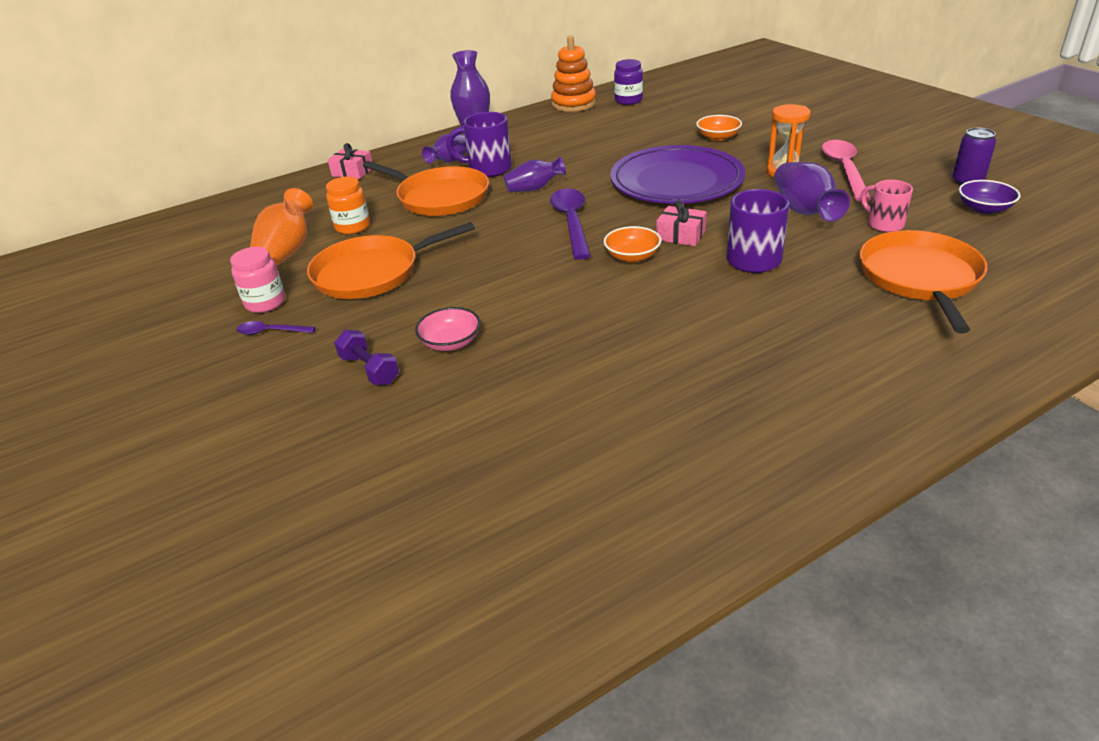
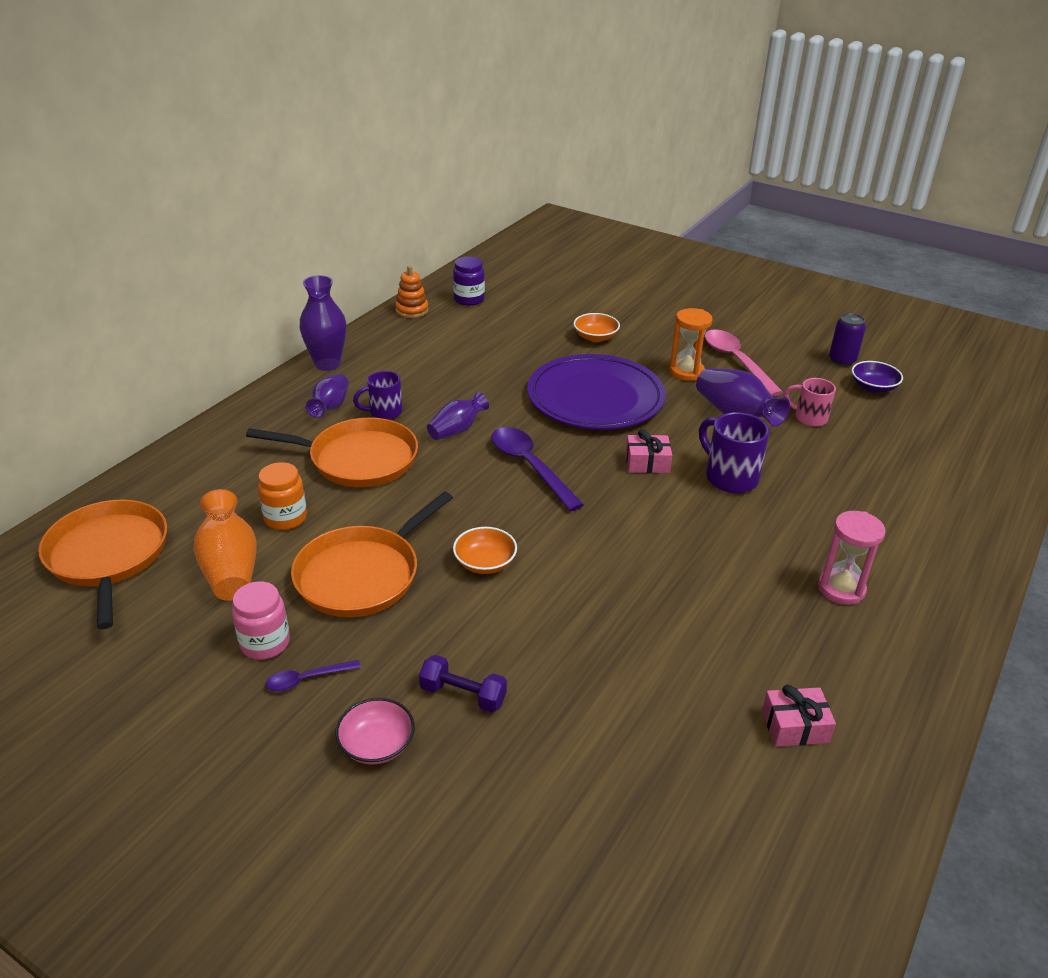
camera: 30 degrees left, 0 degrees up
pink gift [328,143,372,179] -> pink gift moved to [762,685,836,747]
pink bowl [415,307,480,351] -> pink bowl moved to [335,698,415,765]
purple mug [446,112,512,177] -> purple mug [353,371,402,420], size x0.66
orange stacking toy [551,36,596,112] -> orange stacking toy [395,266,429,318], size x0.65
orange bowl [604,226,661,263] -> orange bowl moved to [453,527,517,574]
orange pan [859,230,987,333] -> orange pan moved to [38,500,167,629]
none -> pink hourglass [818,511,886,605]

